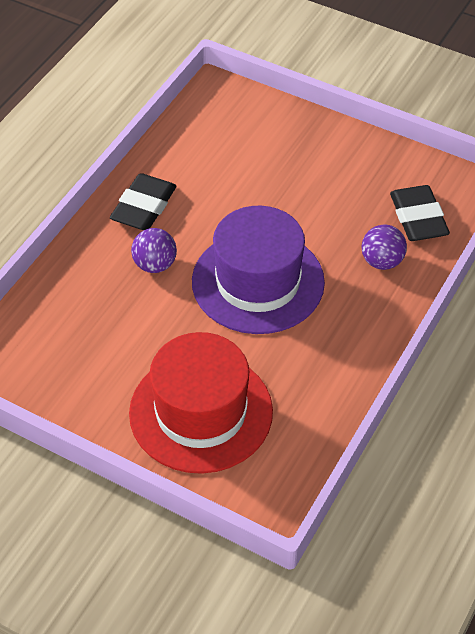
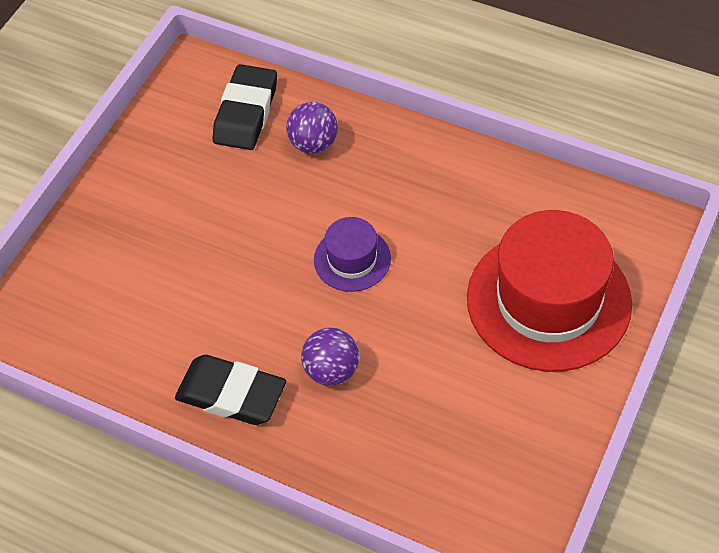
camera: 90 degrees left, 5 degrees up
purple hat [192,206,325,334] -> purple hat [314,217,391,292], size x0.48
black eraser [390,185,450,241] -> black eraser turned 60 degrees counterclockwise [213,64,277,150]

